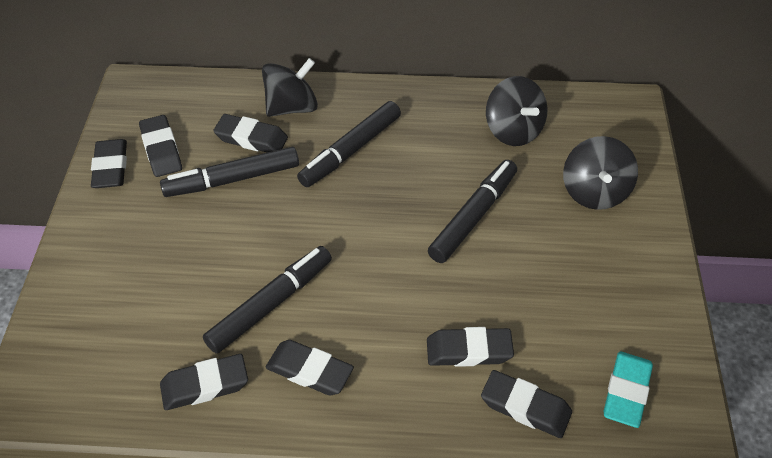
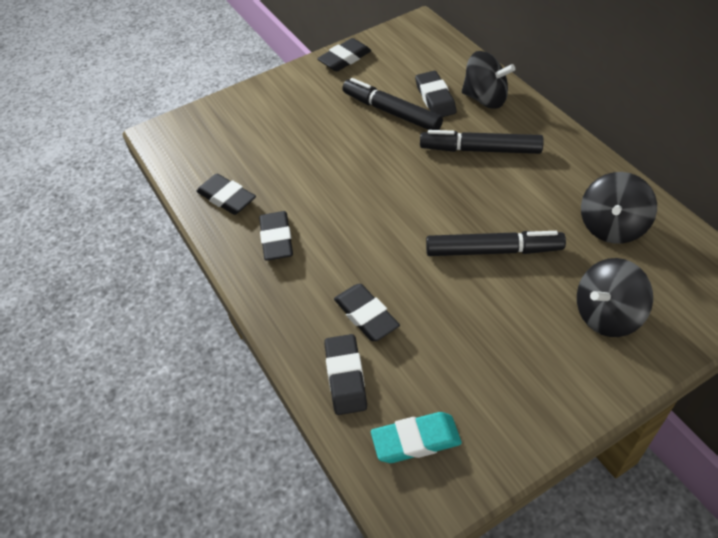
camera: 60 degrees right, 0 degrees up
black eraser [139,115,182,177] -> none
black marker [203,246,332,354] -> none

